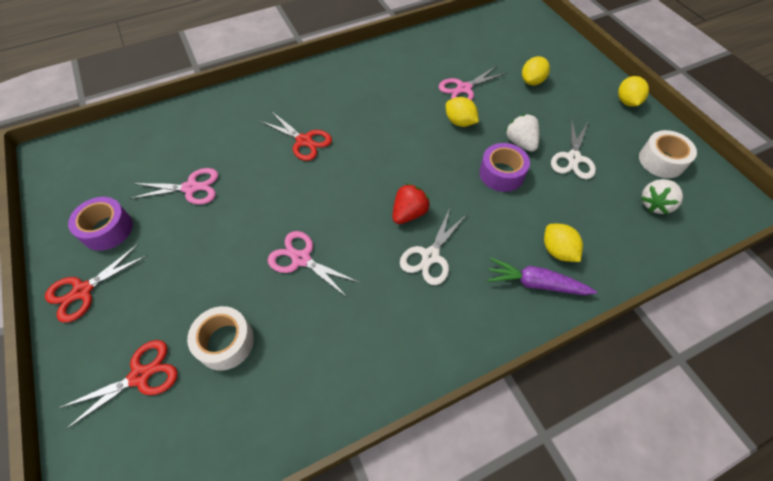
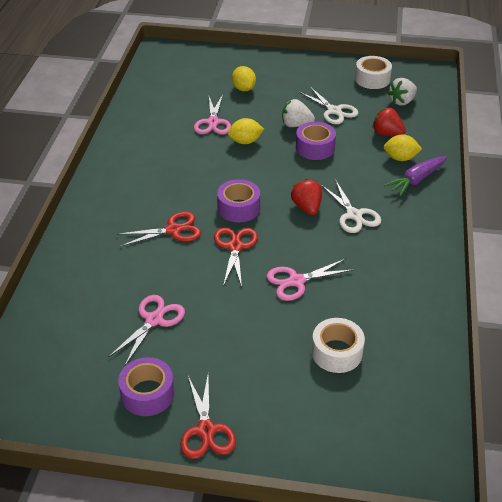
camera: 55 degrees left, 15 degrees down
red scissors [59,340,178,430] -> red scissors moved to [214,228,258,287]
yellow lemon [618,76,649,107] -> none
white strawberry [641,179,683,214] -> white strawberry turned 60 degrees clockwise [388,78,417,106]
none -> purple tape [217,179,260,222]
none -> red strawberry [372,108,406,136]

